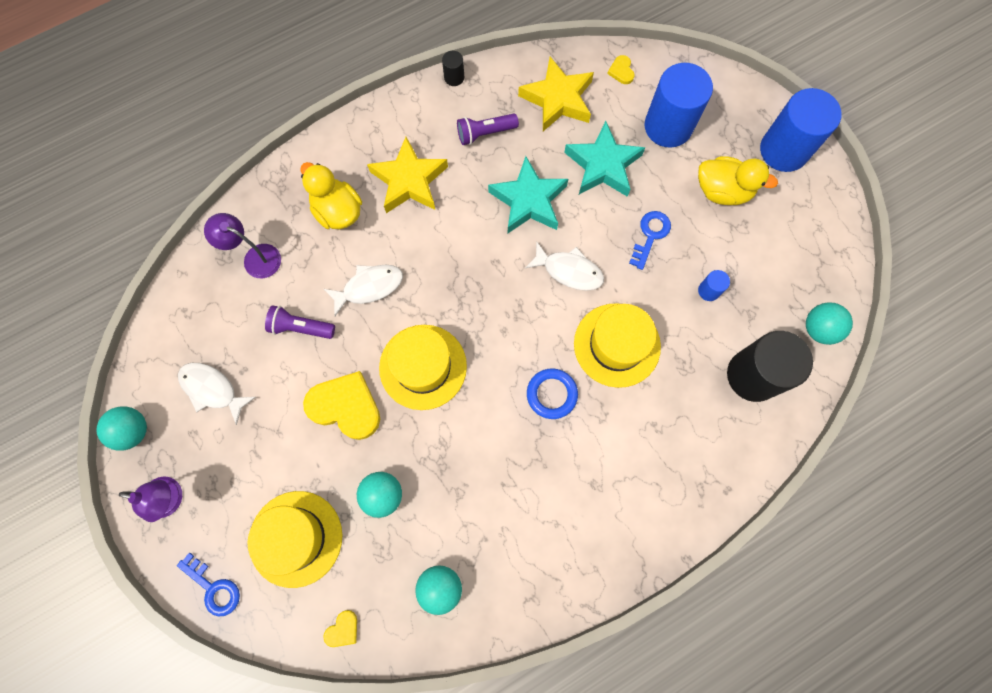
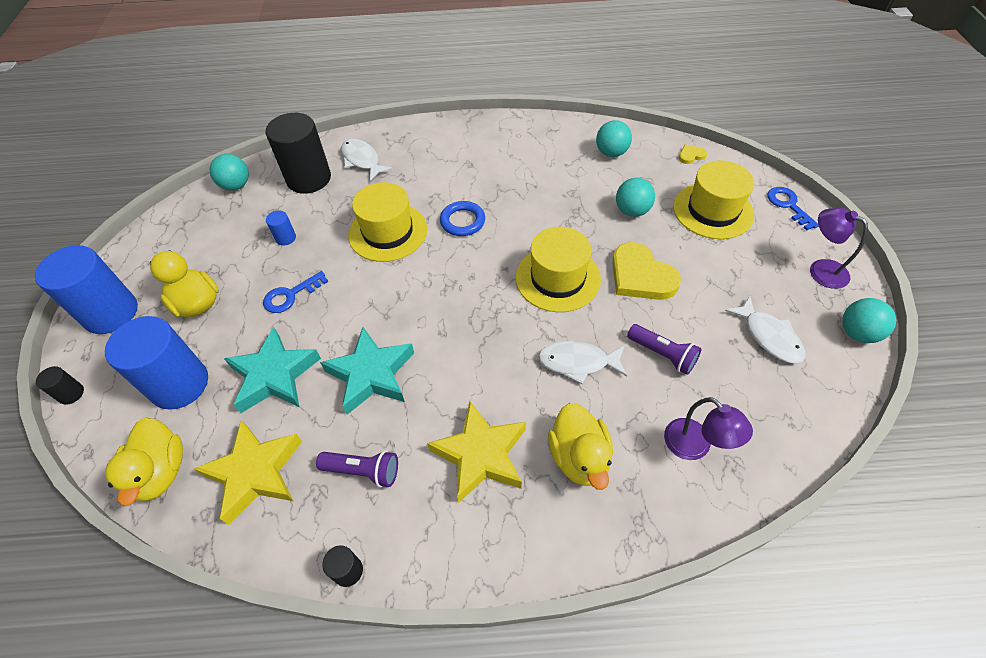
camera: 150 degrees left, 20 degrees down
white fish [525,242,604,291] -> white fish moved to [341,139,393,181]
yellow heart [607,55,634,84] -> yellow duck [105,418,183,506]
none -> black cylinder [36,366,84,405]

